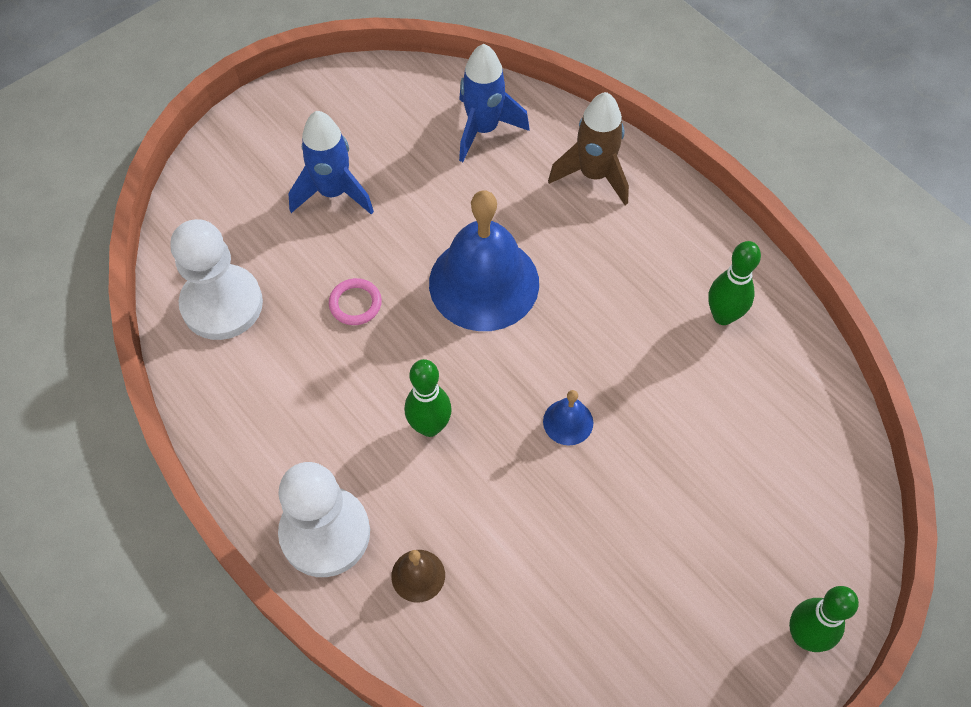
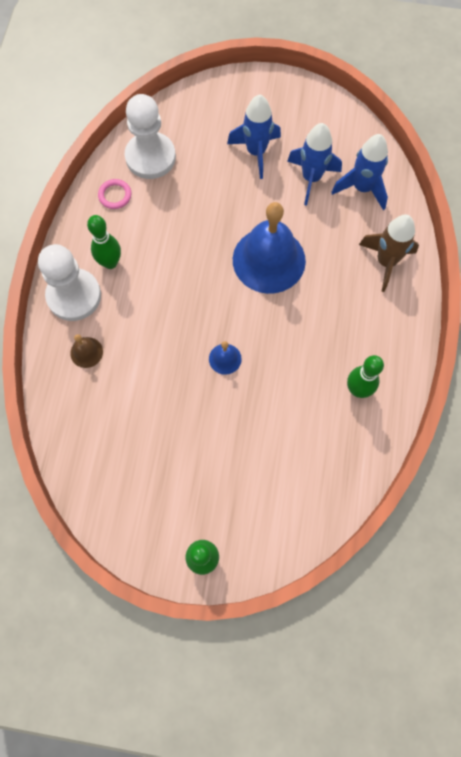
camera: 50 degrees right, 10 degrees up
pink ring [329,278,382,325] -> pink ring moved to [98,179,132,209]
green bowling pin [405,359,452,437] -> green bowling pin moved to [87,215,121,269]
none -> blue rocket [287,123,342,206]

